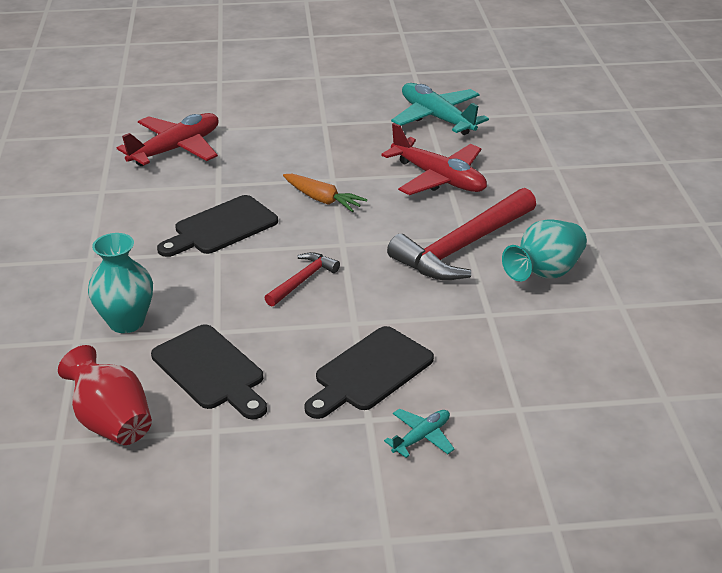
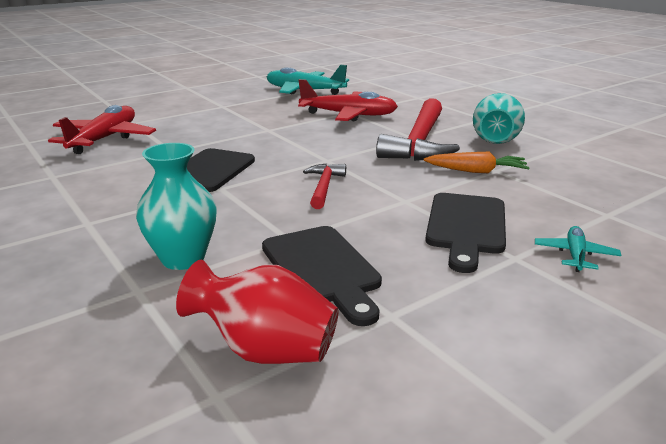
camera: 30 degrees left, 10 degrees down
black cutting board [151,324,267,419] -> black cutting board turned 45 degrees clockwise [262,226,382,326]
orange carrot [283,174,367,212] -> orange carrot moved to [424,152,530,173]

